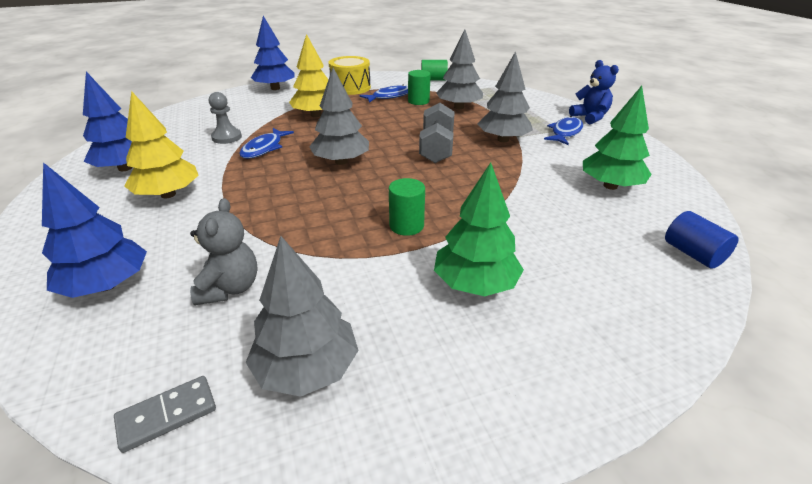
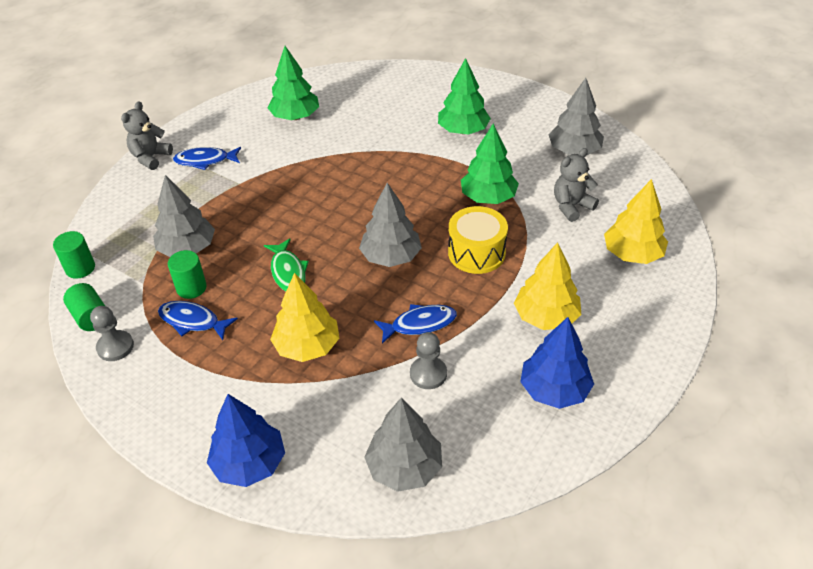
camera: 125 degrees left, 10 degrees up
blue tree [42,162,147,298] -> yellow tree [604,179,668,264]
grey domino [114,376,216,453] -> none
yellow drum [328,56,371,95] -> yellow drum moved to [448,206,508,274]
green cylinder [389,178,425,236] -> green cylinder moved to [53,231,95,279]
grey dumbbell [419,103,455,163] -> none
grey tree [477,51,533,142] -> grey tree moved to [364,398,442,492]
blue teddy bear [569,60,619,124] -> grey teddy bear [121,101,173,170]
blue cylinder [665,211,739,269] -> none
none -> grey pawn [90,306,134,361]
none -> green fish [264,238,309,292]
none -> green tree [461,124,519,204]

